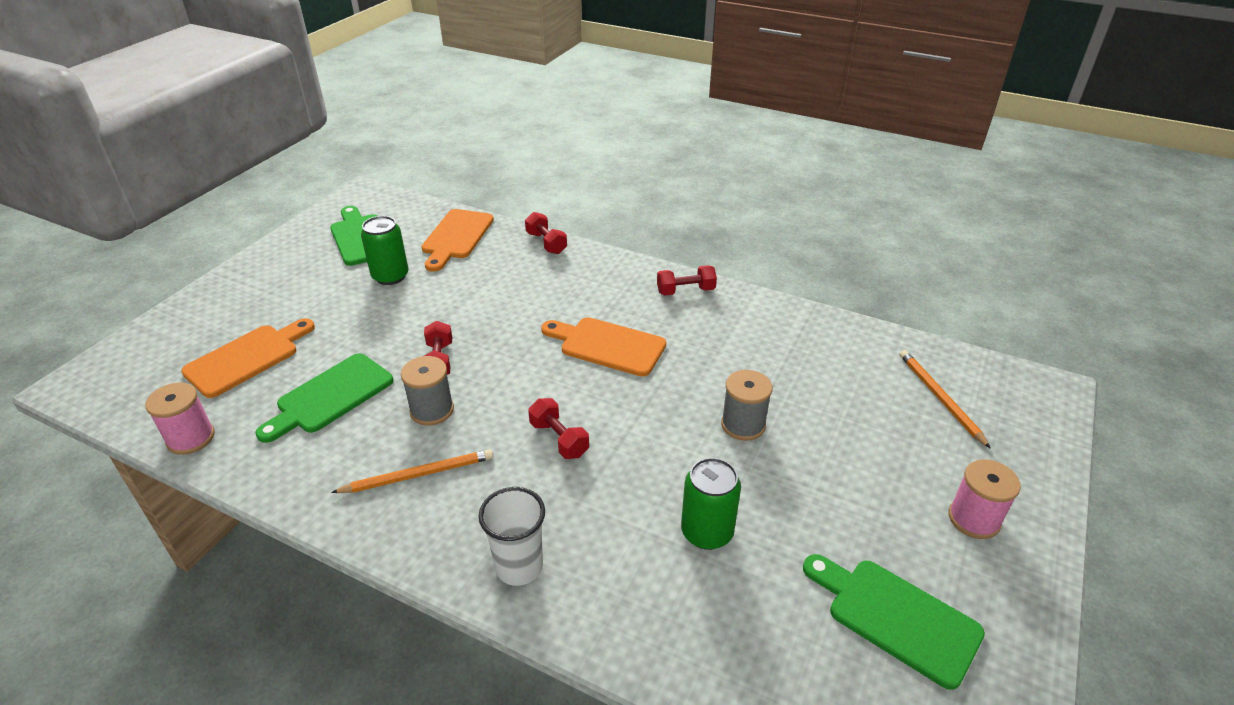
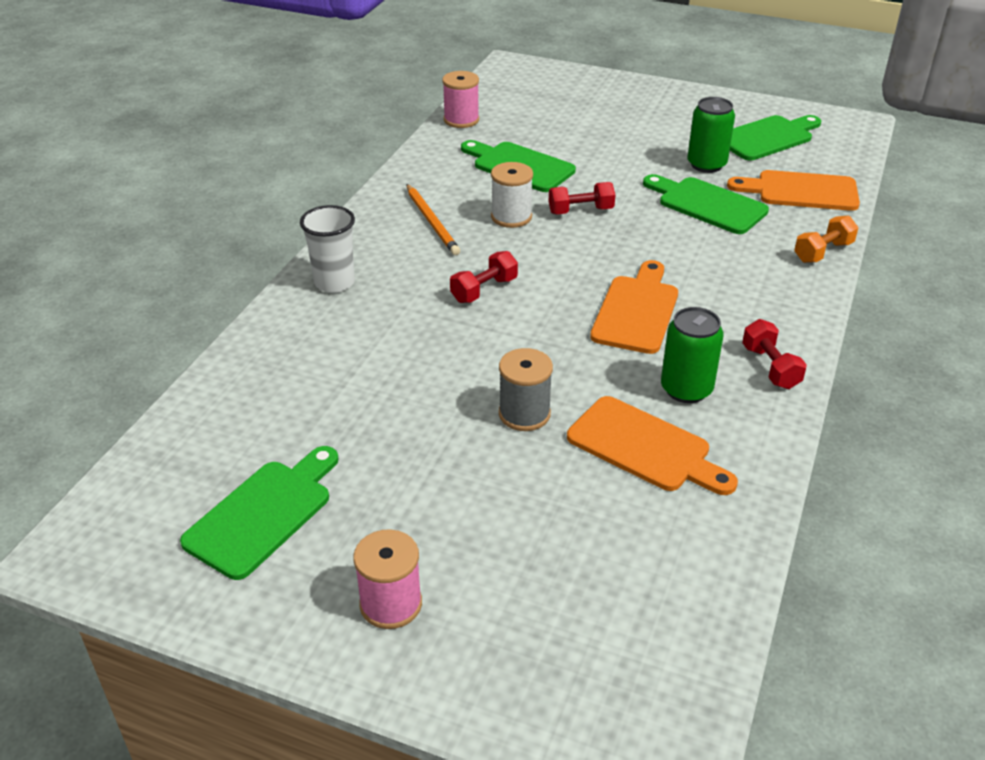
camera: 85 degrees right, 0 degrees up
orange cutting board [181,318,315,398] -> orange cutting board moved to [567,396,738,495]
grey spool [401,356,454,426] -> white spool [491,162,533,228]
red dumbbell [525,212,567,254] -> orange dumbbell [794,216,858,263]
green can [681,458,741,550] -> green can moved to [661,307,724,403]
orange pencil [900,350,991,449] -> none
none -> green cutting board [643,174,769,234]

